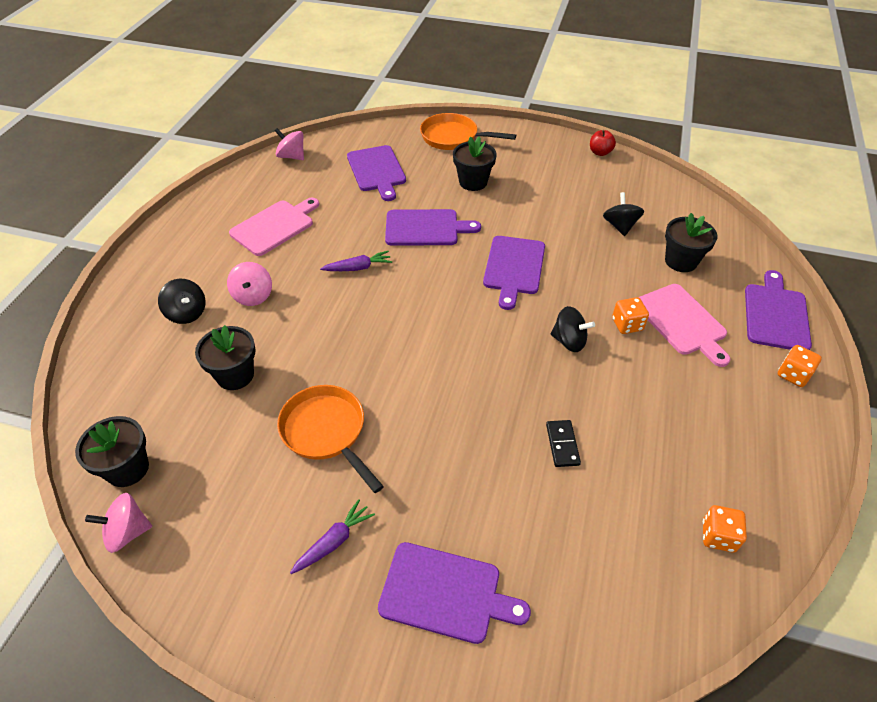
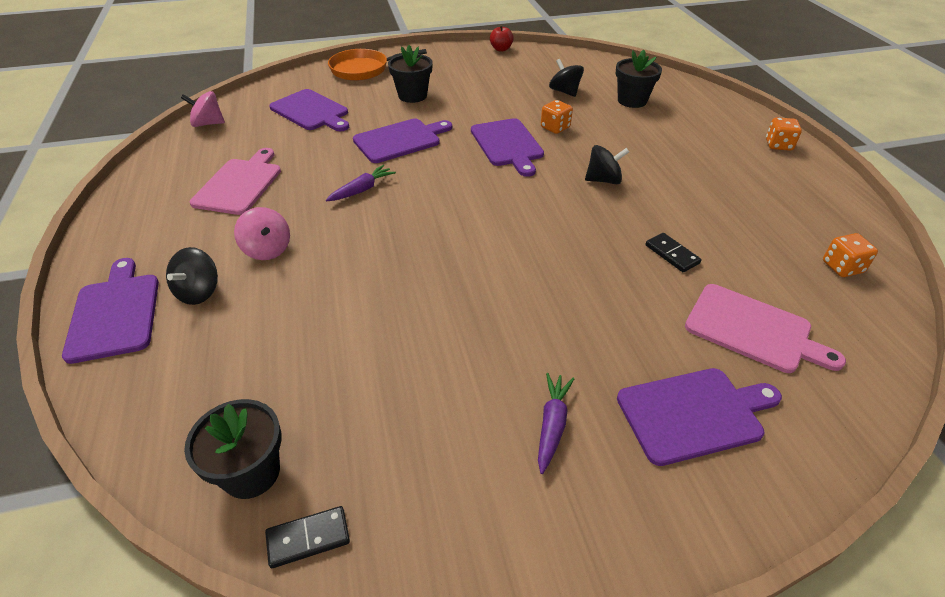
camera: 30 degrees left, 5 degrees down
pink spinning top [85,493,152,553] -> black domino [265,506,350,568]
black spinning top [158,279,205,324] -> black spinning top turned 90 degrees clockwise [166,247,218,305]
black flower pot [195,325,256,390] -> none
orange pan [277,385,384,493] -> none
orange dice [612,297,649,334] -> orange dice moved to [541,100,573,134]
pink cutting board [638,284,731,367] -> pink cutting board moved to [685,284,846,373]
purple cutting board [745,270,812,350] -> purple cutting board moved to [62,258,159,364]

